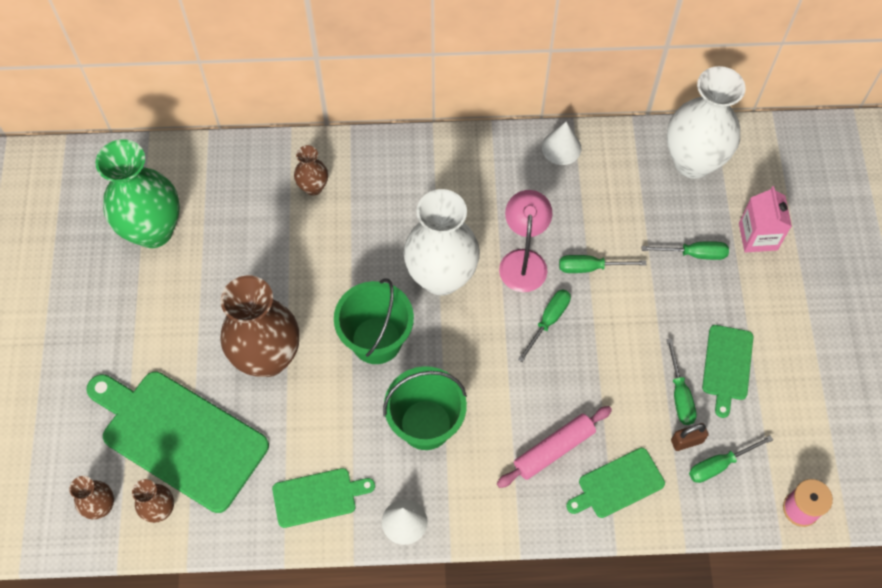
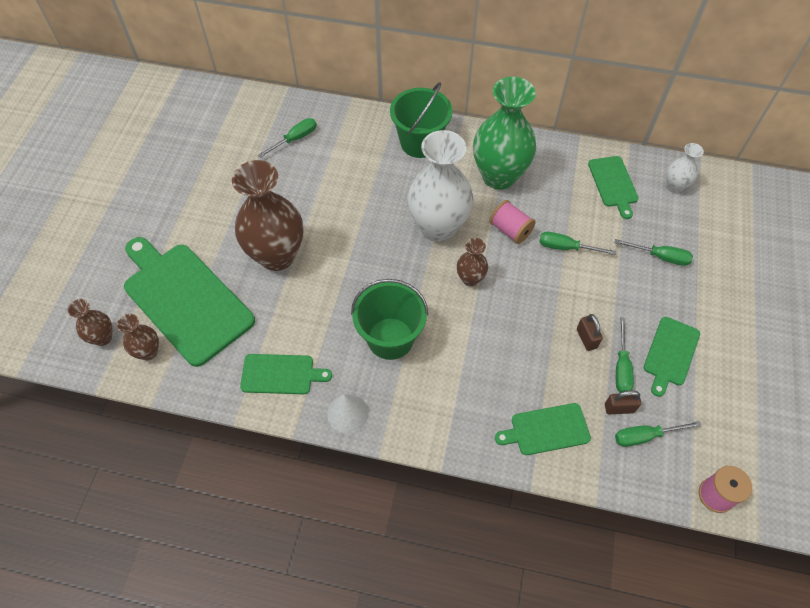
camera: 15 degrees right, 5 degrees down
green vase [95,139,180,248] -> green vase moved to [473,77,536,190]
brown vase [294,145,328,196] -> brown vase moved to [457,238,488,286]
green bucket [334,279,414,364] -> green bucket moved to [390,82,453,158]
pink rolling pin [497,406,612,488] -> none
pink lamp [499,190,552,292] -> pink spool [489,200,536,244]
green screwdriver [518,289,571,362] -> green screwdriver moved to [258,118,317,158]
white cone [542,122,582,165] -> none
white vase [667,66,745,179] -> white vase [666,143,704,193], size x0.47
pink carton [739,186,792,252] -> none
none -> brown padlock [577,314,603,351]
none -> green cutting board [588,156,639,219]

